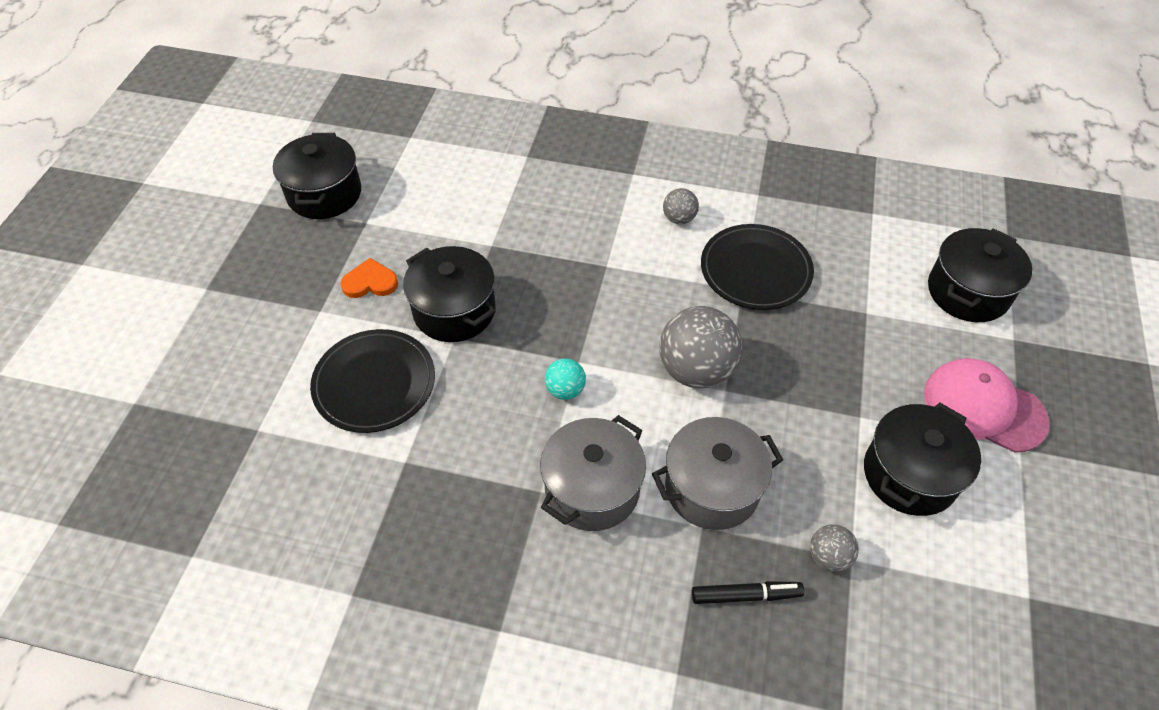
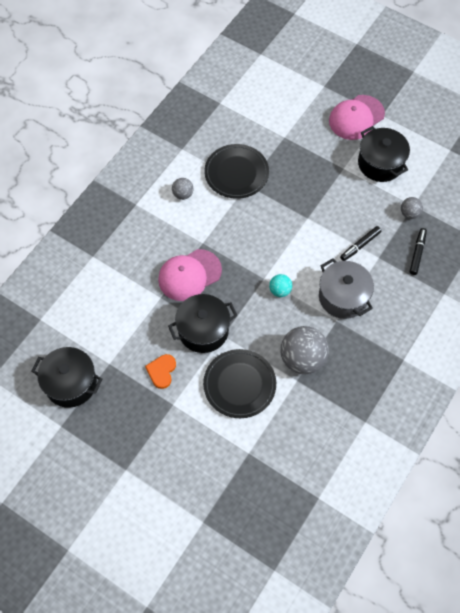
camera: 70 degrees left, 10 degrees up
grey pot [652,417,783,530] -> black marker [340,226,381,261]
grey ball [659,306,742,388] -> grey ball moved to [280,326,329,374]
black pot [928,228,1032,322] -> none
none -> pink cap [158,249,222,301]

